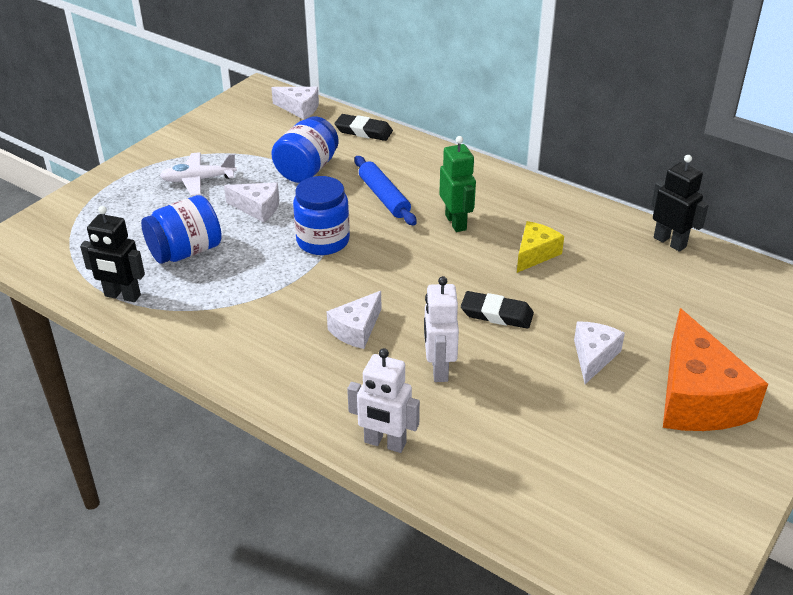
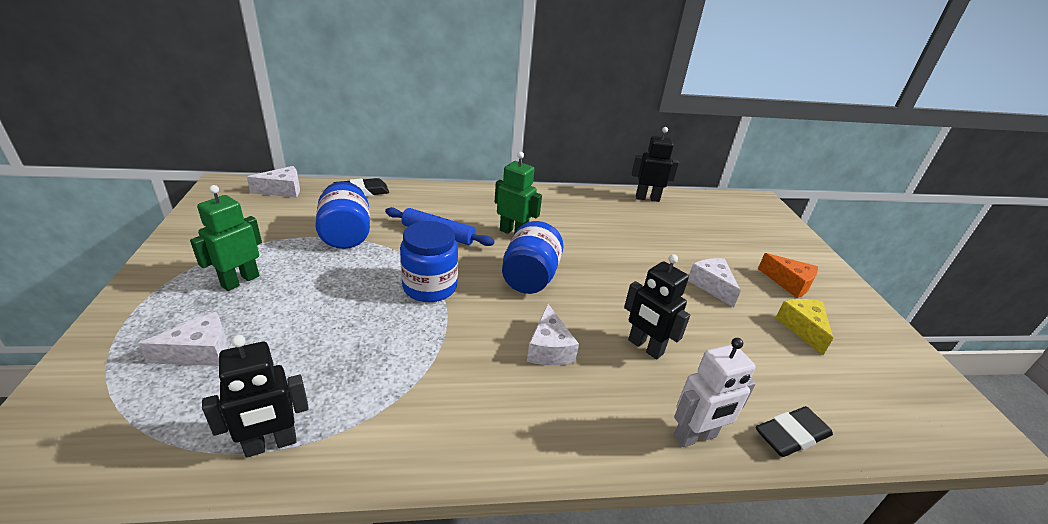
camera: 45 degrees left, 5 degrees down
blue jar [141,195,222,264] -> blue jar moved to [502,221,564,294]
white plane [160,152,237,196] -> green robot [190,185,262,291]
white cheese [224,182,279,222] -> white cheese moved to [138,312,228,366]
white robot [424,276,459,382] -> black robot [624,254,690,360]
black eraser [461,291,534,329] -> black eraser moved to [756,406,833,457]
yellow cheese [517,221,564,273] -> yellow cheese moved to [776,299,833,355]
orange cheese [663,308,768,431] -> orange cheese [758,253,818,298], size x0.53

